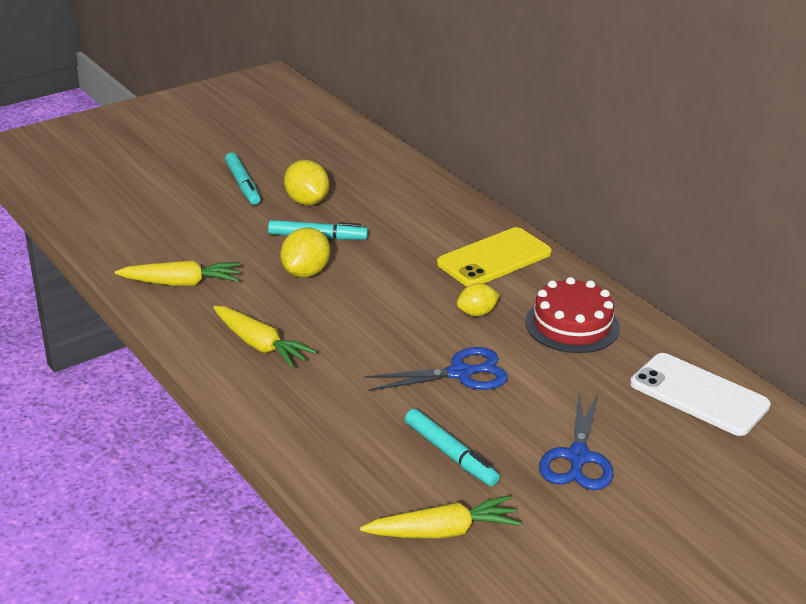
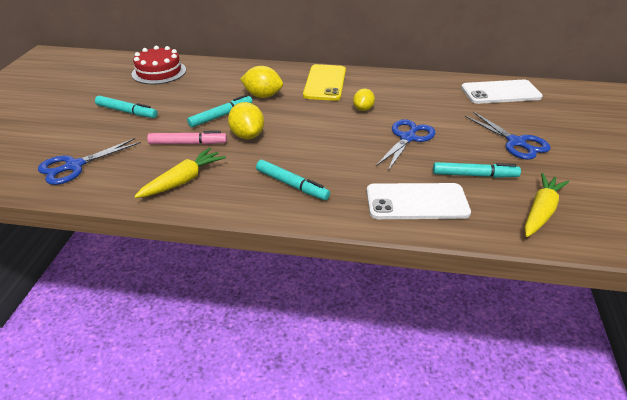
camera: 45 degrees left, 5 degrees up
yellow carrot [213,306,317,368] -> turquoise marker [256,160,330,200]
yellow lemon [284,160,329,206] -> yellow lemon moved to [240,66,283,98]
red cake [525,277,620,353] -> red cake moved to [132,46,186,84]
none -> blue scissors [38,138,141,185]
none -> pink marker [147,131,227,145]
none -> white phone [366,183,471,219]

